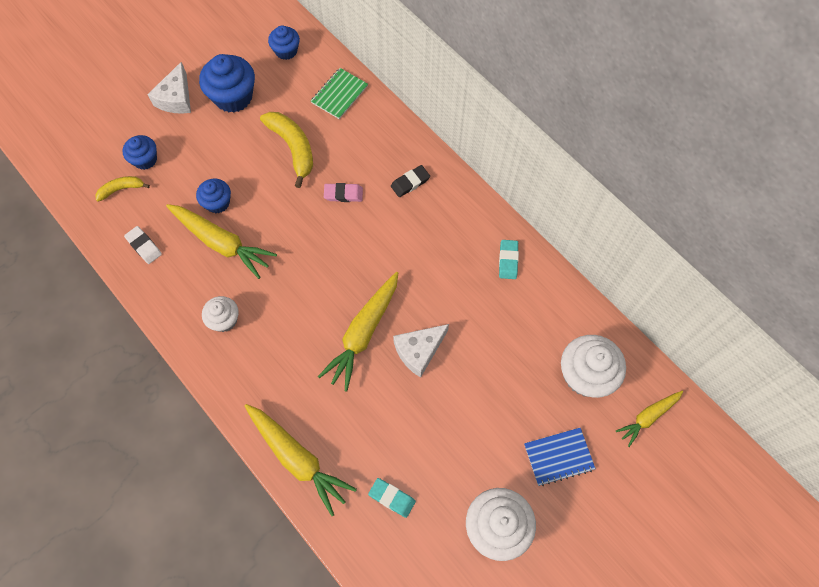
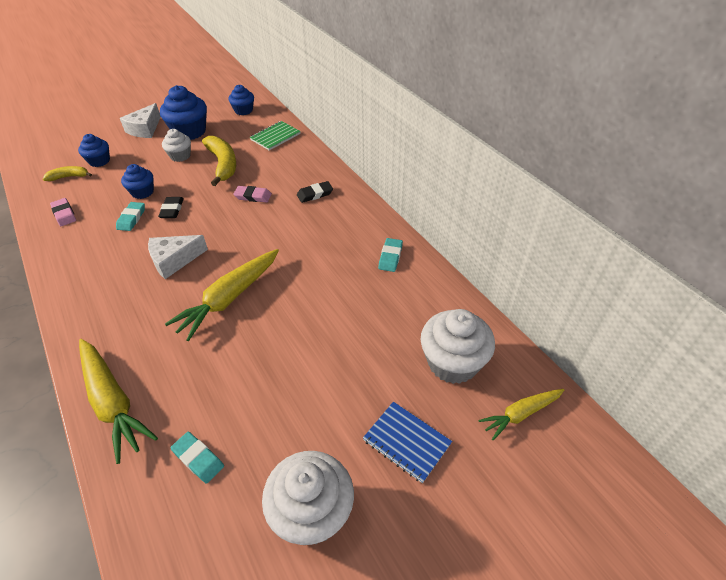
camera: 10 degrees right, 20 degrees down
white eraser [124,226,162,264] -> pink eraser [50,198,76,226]
yellow carrot [166,204,277,279] -> turquoise eraser [116,202,145,231]
white cupcake [202,296,239,332] -> white cupcake moved to [162,129,191,162]
white cheese [393,324,449,378] -> white cheese moved to [148,235,208,279]
blue notebook [524,428,596,486] -> blue notebook turned 45 degrees clockwise [363,402,452,483]
none -> black eraser [158,197,184,218]

